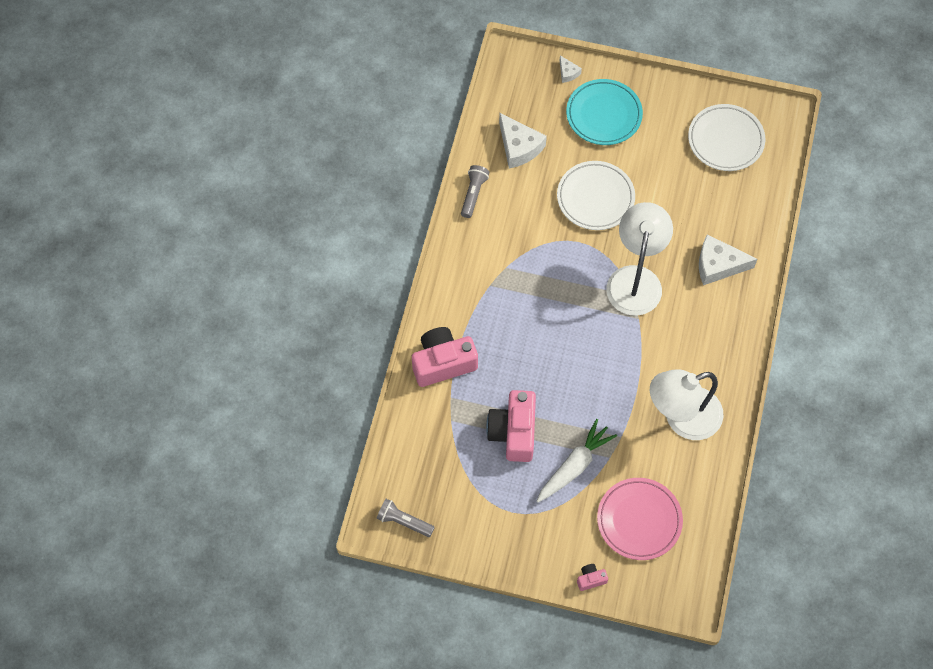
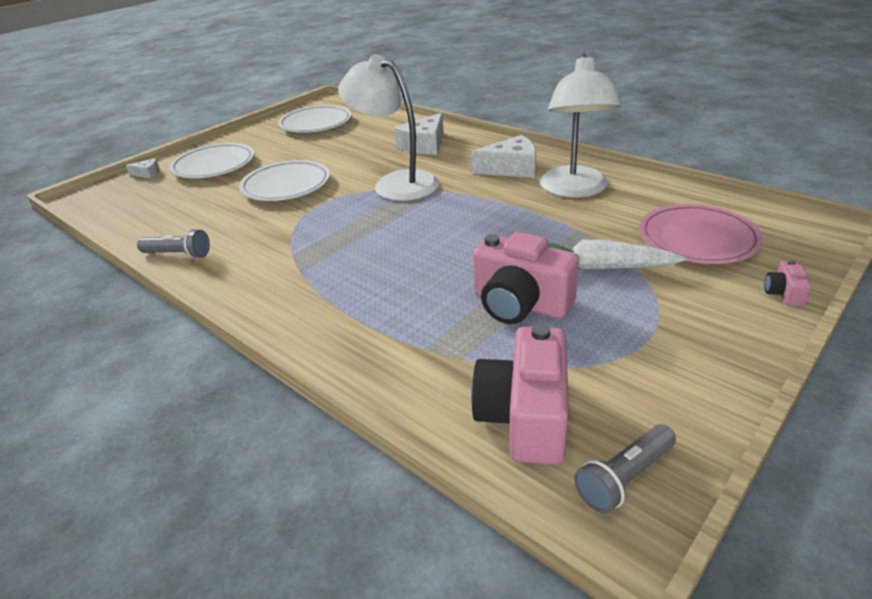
camera: 60 degrees left, 30 degrees down
pink camera [412,327,478,387] -> pink camera moved to [471,323,569,465]
grey flashlight [461,165,489,218] -> grey flashlight turned 150 degrees clockwise [137,229,210,259]
white cheese [499,113,547,168] -> white cheese moved to [471,135,536,178]
white carrot [537,419,617,503] -> white carrot turned 60 degrees counterclockwise [547,240,686,270]
turquoise plate [566,79,643,145] -> white plate [169,143,254,178]

